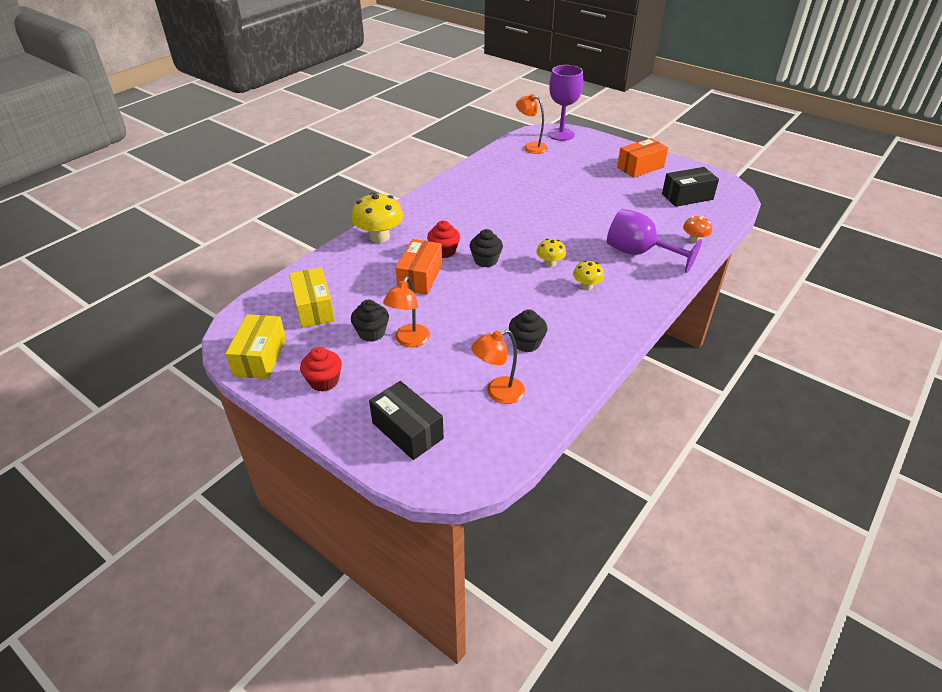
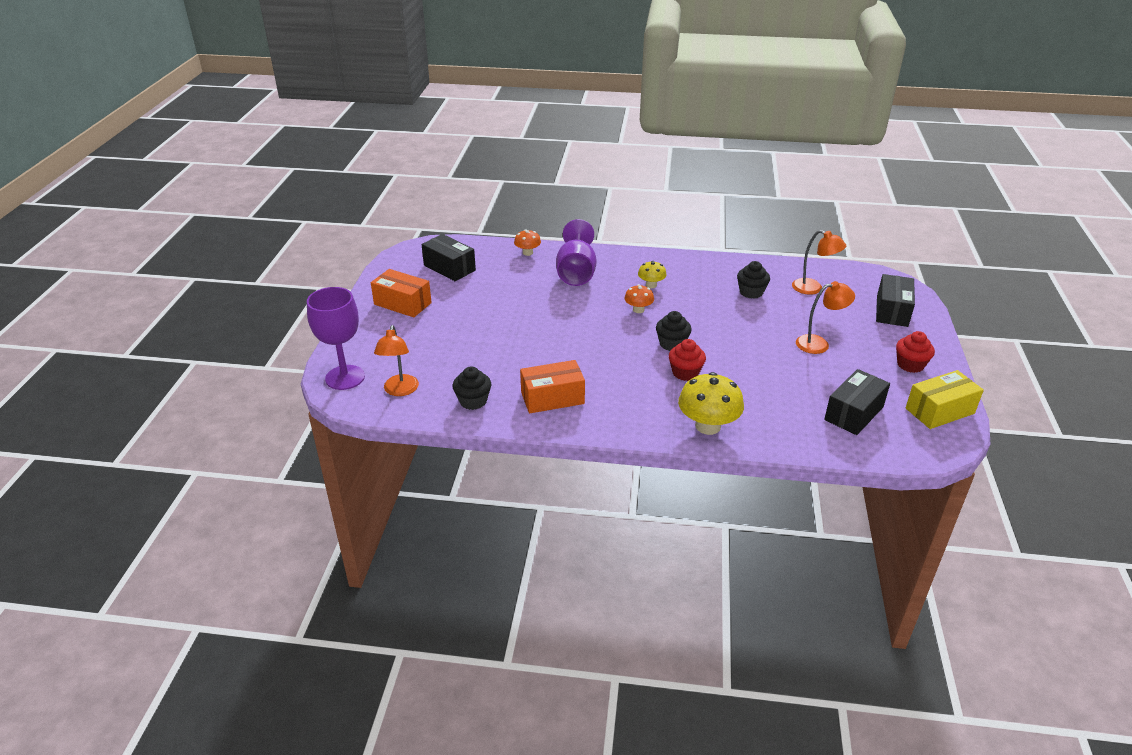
camera: 120 degrees left, 5 degrees down
yellow box [289,267,335,328] -> black box [824,369,890,435]
black cupcake [351,300,389,342] -> black cupcake moved to [453,366,491,410]
orange box [396,239,442,295] -> orange box moved to [520,360,585,413]
yellow mushroom [536,239,566,267] -> orange mushroom [624,284,654,313]

